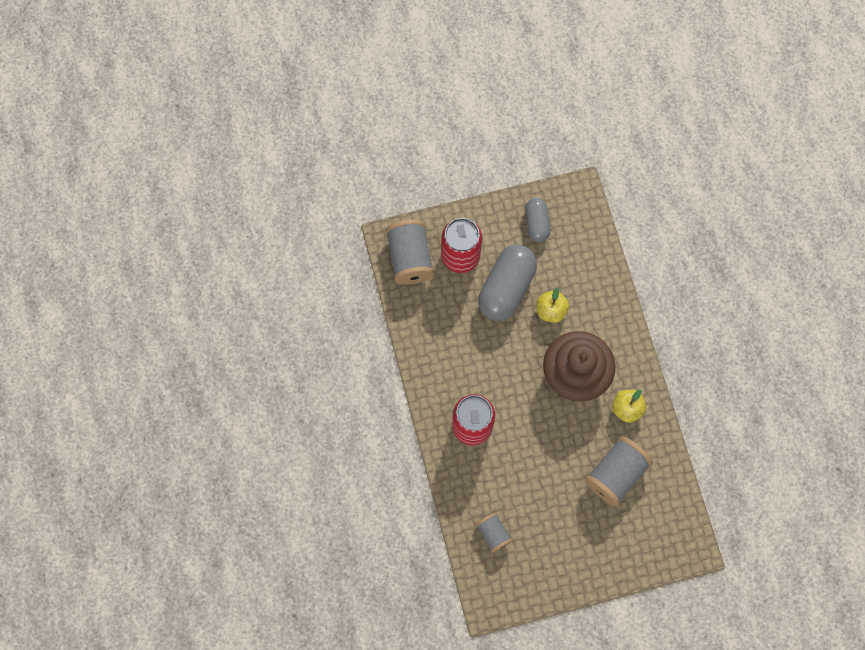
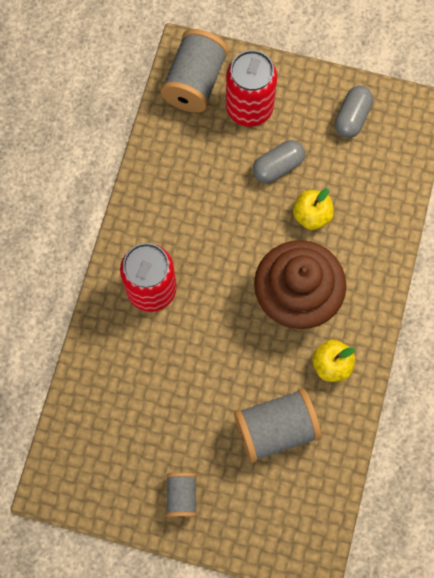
camera: 30 degrees right, 0 degrees up
grey spool [476,513,512,553] -> grey spool moved to [166,472,197,518]
grey capsule [478,244,537,321] -> grey capsule [253,140,305,183], size x0.56

